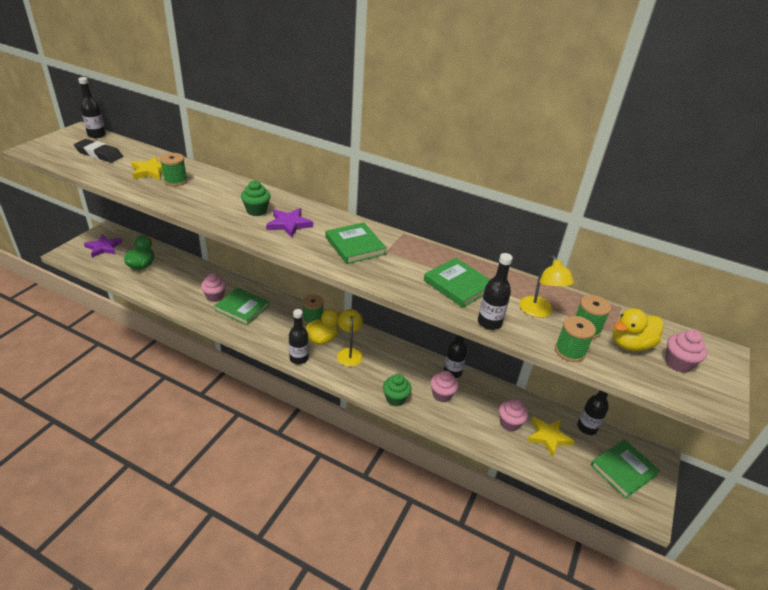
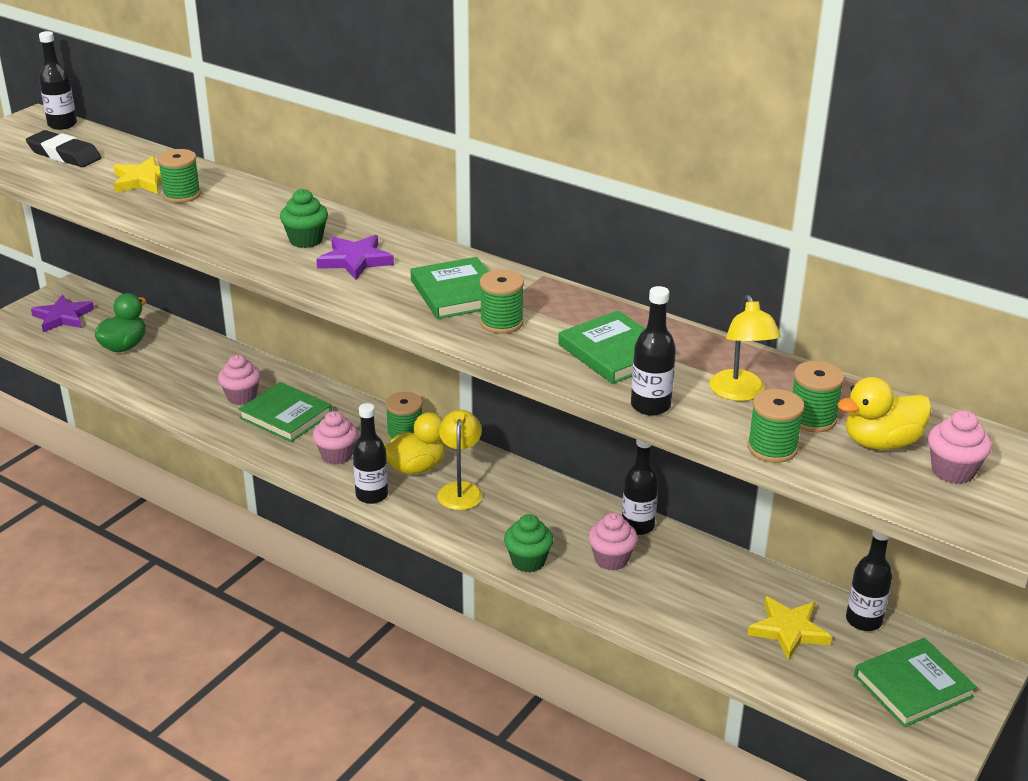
camera: 10 degrees right, 5 degrees down
pink cupcake [499,399,528,431] -> pink cupcake moved to [313,411,358,465]
none -> green spool [480,270,524,334]

